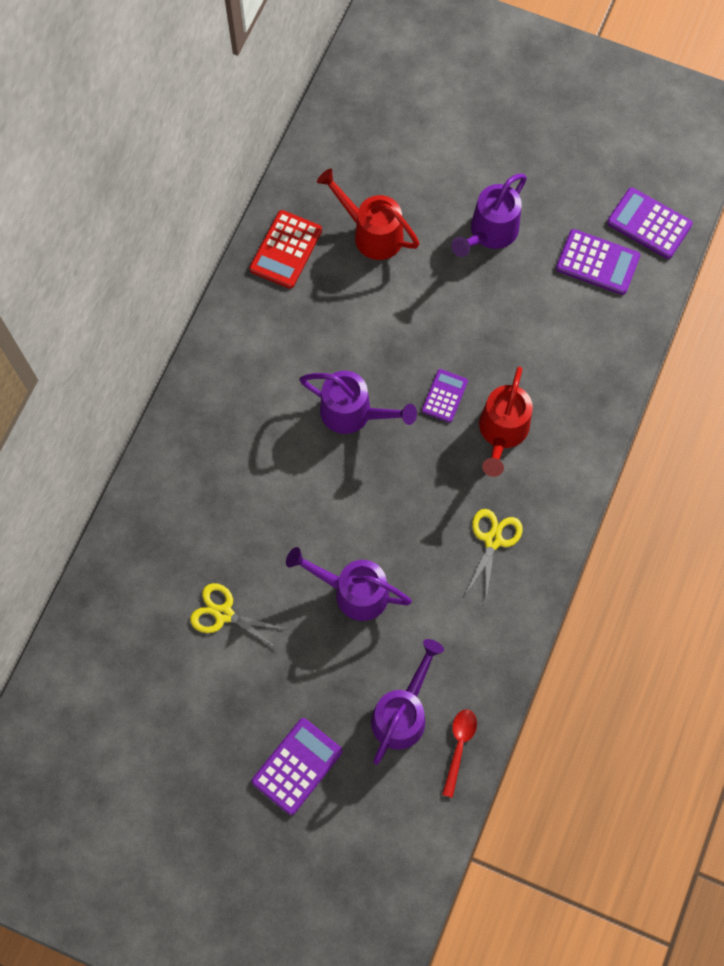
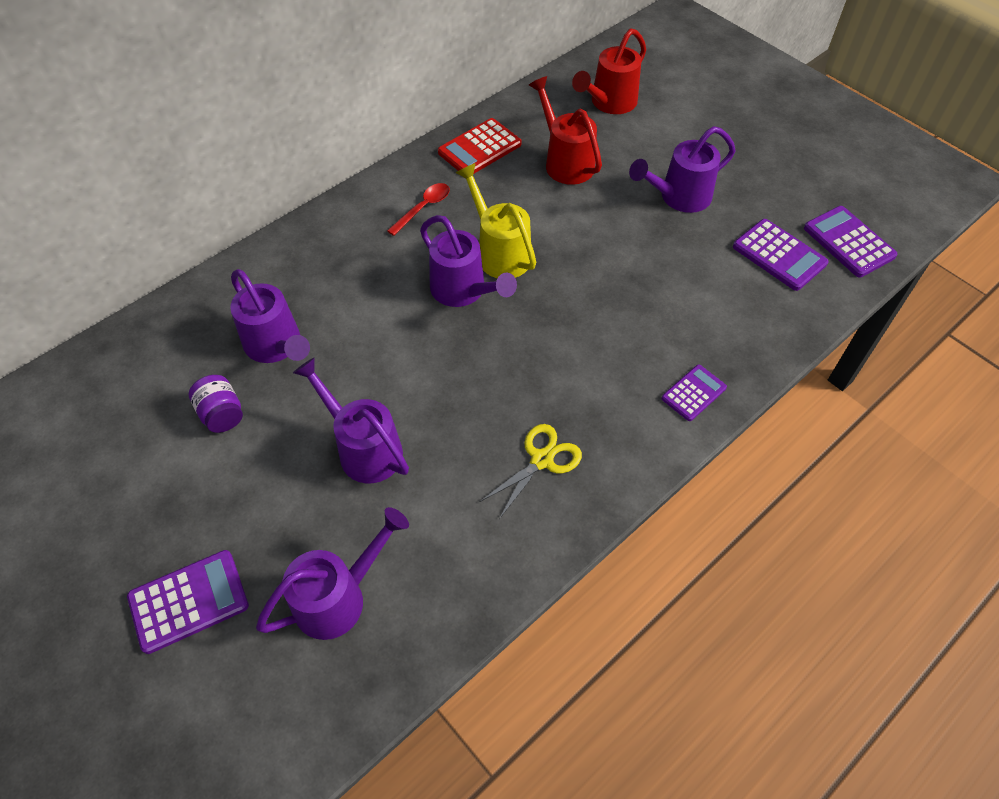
camera: 25 degrees right, 15 degrees down
yellow scissors [190,583,285,649] -> purple jar [189,375,243,433]
purple calculator [422,369,468,423] -> purple calculator moved to [662,365,727,421]
red spoon [442,709,477,798] -> red spoon moved to [387,183,450,236]
red watering can [479,366,533,477] -> red watering can moved to [572,28,646,114]
none -> purple watering can [230,269,310,363]
none -> yellow watering can [456,163,536,278]

